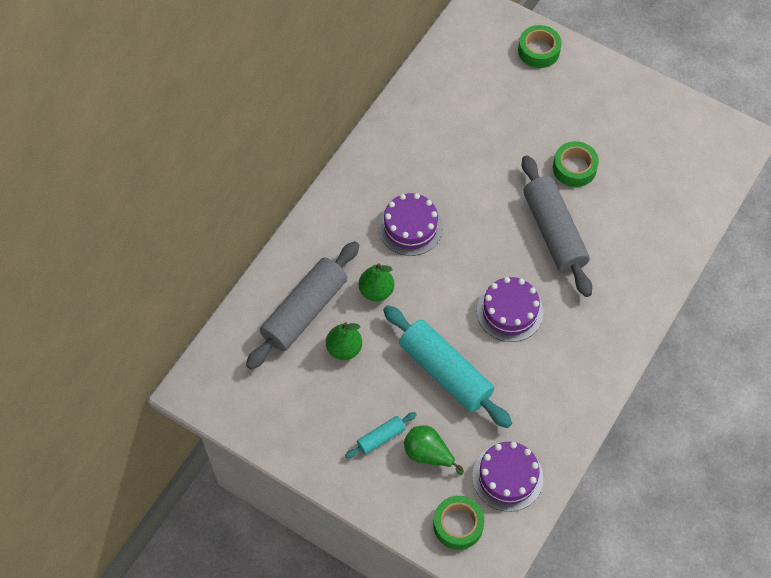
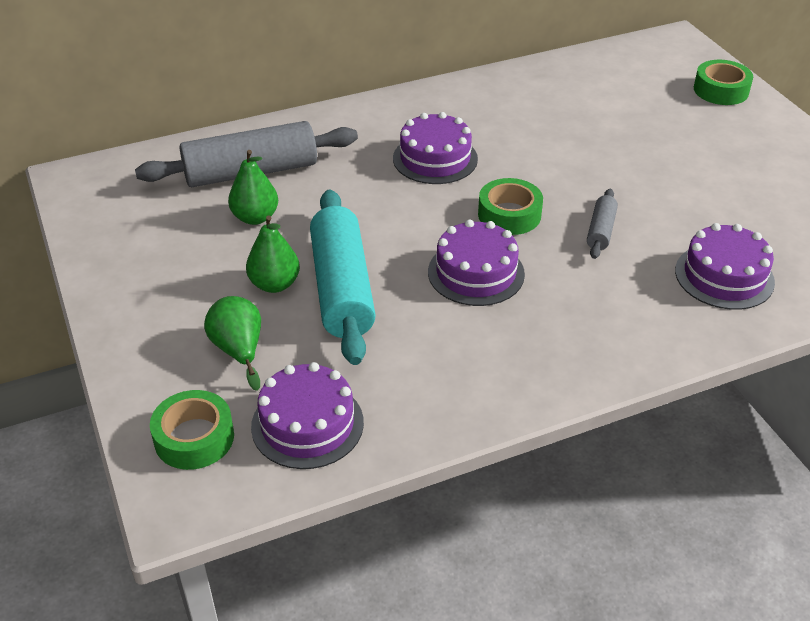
camera: 35 degrees right, 20 degrees down
turquoise rolling pin [345,412,417,458] -> none
green pear [359,263,394,302] -> green pear moved to [246,216,300,293]
grey rolling pin [522,155,592,297] -> grey rolling pin [587,189,618,259], size x0.47
green tape [553,141,599,187] -> green tape moved to [478,178,543,235]
none -> purple cake [675,223,775,310]

